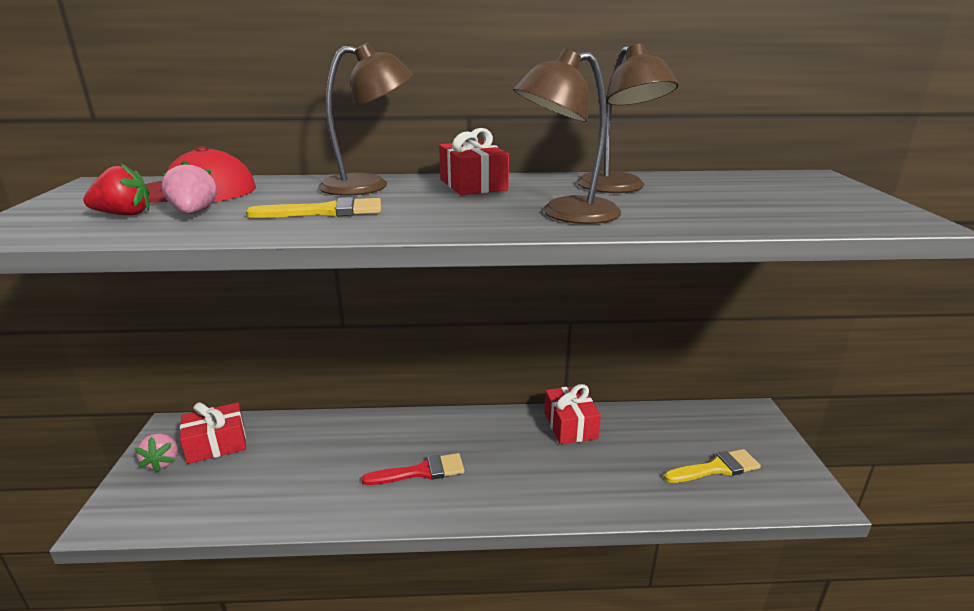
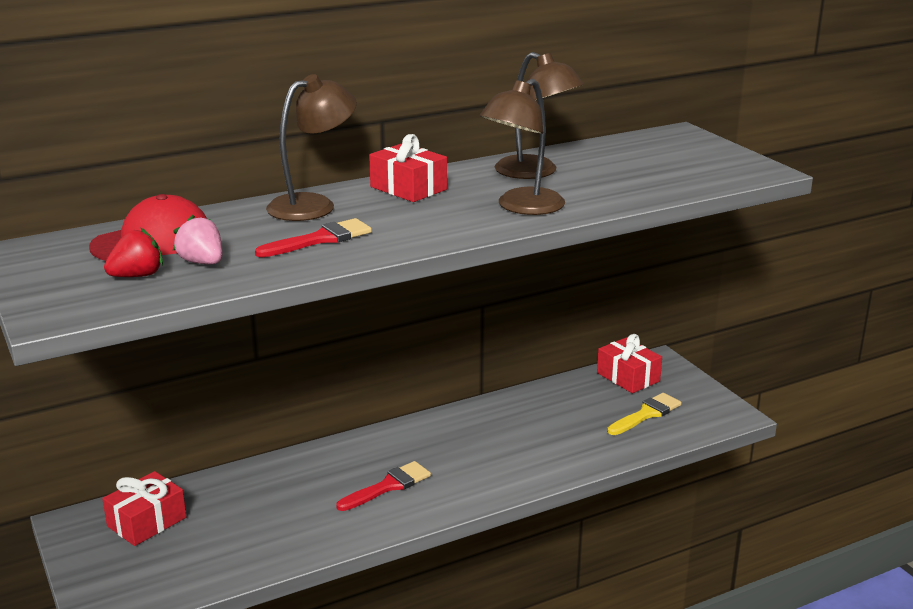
camera: 25 degrees left, 0 degrees up
pink strawberry [135,433,178,473] -> none
yellow brush [246,197,381,218] -> red brush [255,218,372,257]
red gift [544,384,601,444] -> red gift moved to [597,334,662,393]

